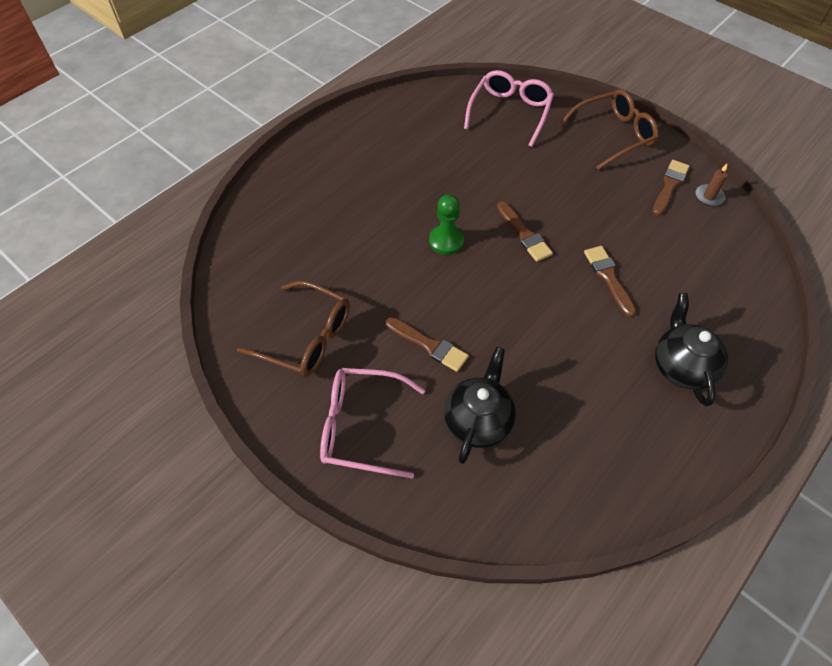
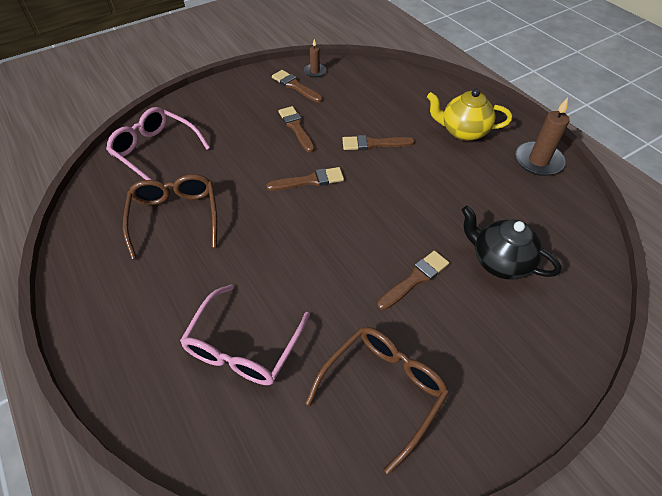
camera: 75 degrees left, 5 degrees down
pink glasses [320,368,425,478] -> pink glasses moved to [180,284,310,385]
green pawn [429,194,464,255] -> none
brown glasses [559,89,659,170] -> brown glasses moved to [123,174,217,259]
black teapot [655,293,728,406] -> yellow teapot [427,88,512,141]
none -> brown brush [279,106,315,153]
none -> brown candle [515,97,570,176]

